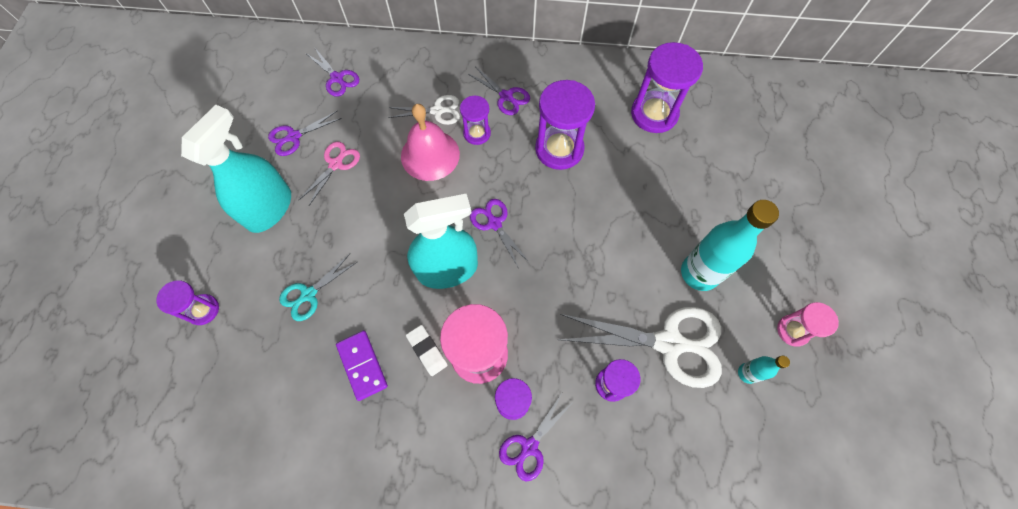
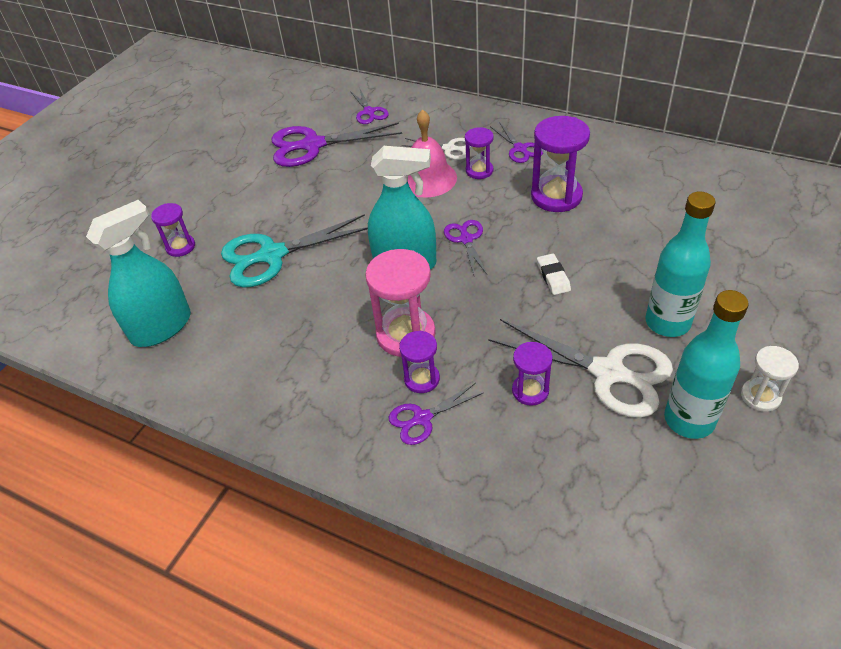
camera: 25 degrees right, 20 degrees down
turquoise spray bottle [181,105,291,233] -> turquoise spray bottle moved to [86,200,191,347]
purple scissors [268,111,342,156] -> purple scissors [271,122,402,167], size x1.90
turquoise scissors [279,254,357,321] -> turquoise scissors [221,214,368,288], size x1.90
pink scissors [299,142,360,206] -> none
purple domino [336,331,388,401] -> none
white eraser [406,325,448,376] -> white eraser moved to [537,254,571,295]
purple hourglass [631,42,703,133] -> none
turquoise bottle [738,356,790,384] -> turquoise bottle [664,290,749,439], size x2.08
pink hourglass [777,302,839,347] -> white hourglass [741,346,799,412]

